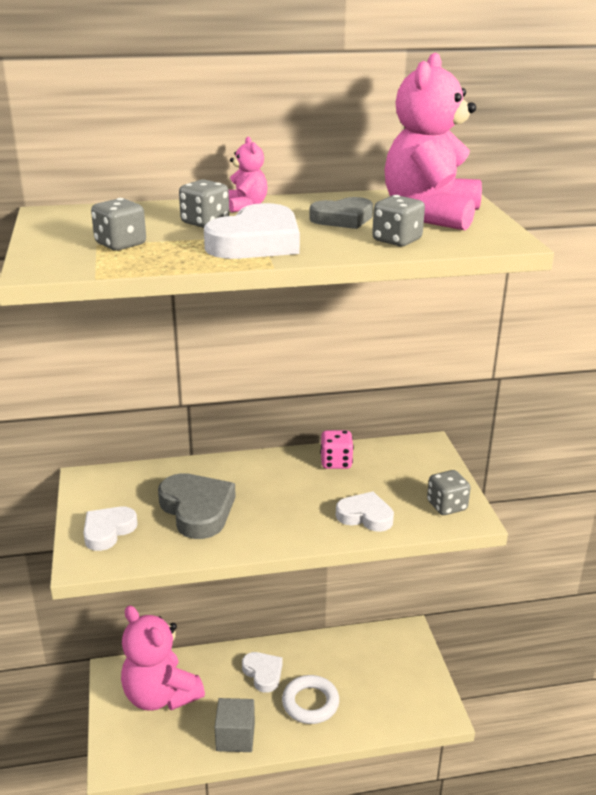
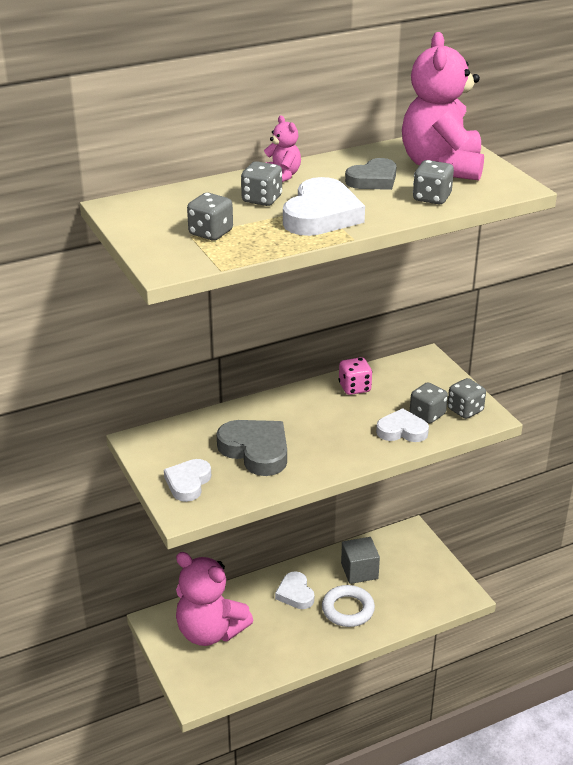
camera: 15 degrees left, 5 degrees up
grey cube [215,698,255,752] -> grey cube moved to [341,537,380,584]
white heart [242,652,283,693] -> white heart turned 150 degrees counterclockwise [275,571,314,609]
none -> grey dice [410,382,448,423]

